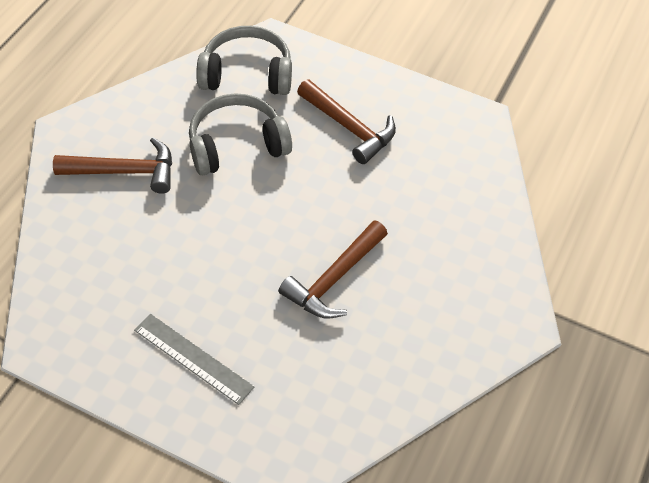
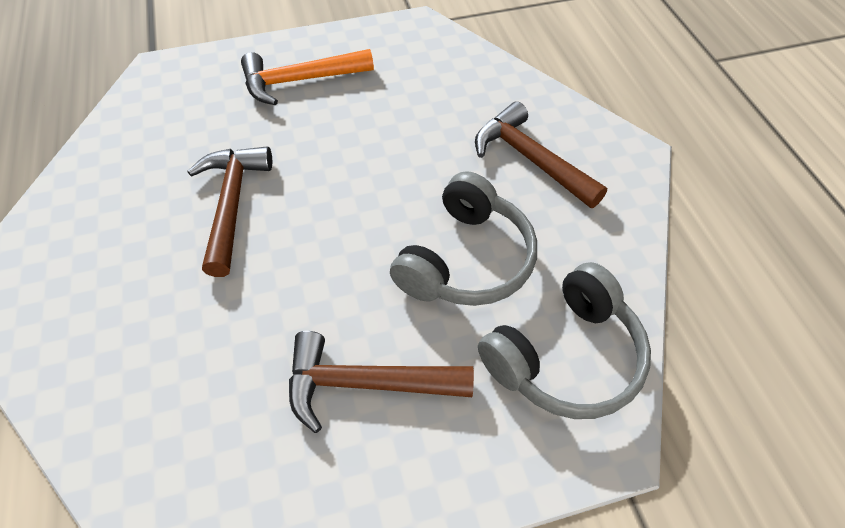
camera: 140 degrees right, 0 degrees up
brown hammer [53,137,172,194] -> brown hammer turned 90 degrees clockwise [475,101,607,208]
grey ruler [134,314,255,405] -> orange hammer [241,49,374,105]

